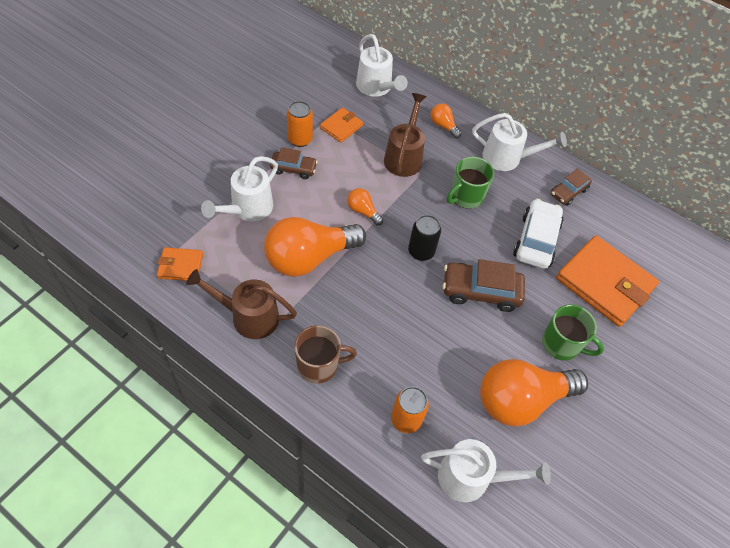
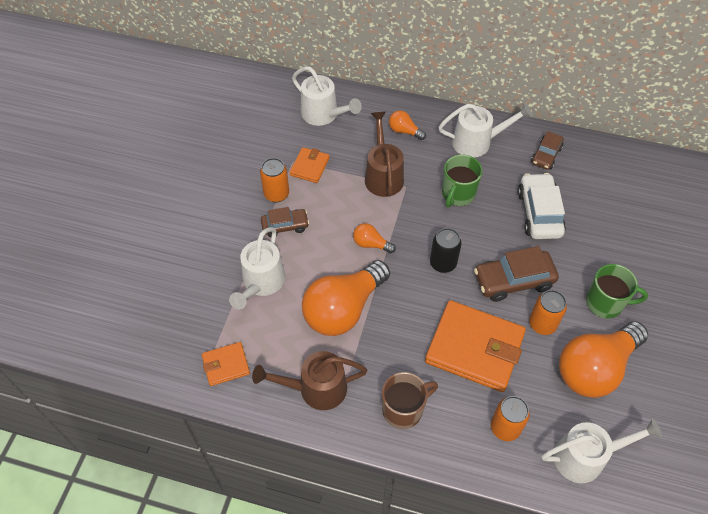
camera: 15 degrees left, 0 degrees up
orange wallet [556,235,659,327] -> orange wallet moved to [425,300,526,392]
none -> orange can [529,290,567,335]

